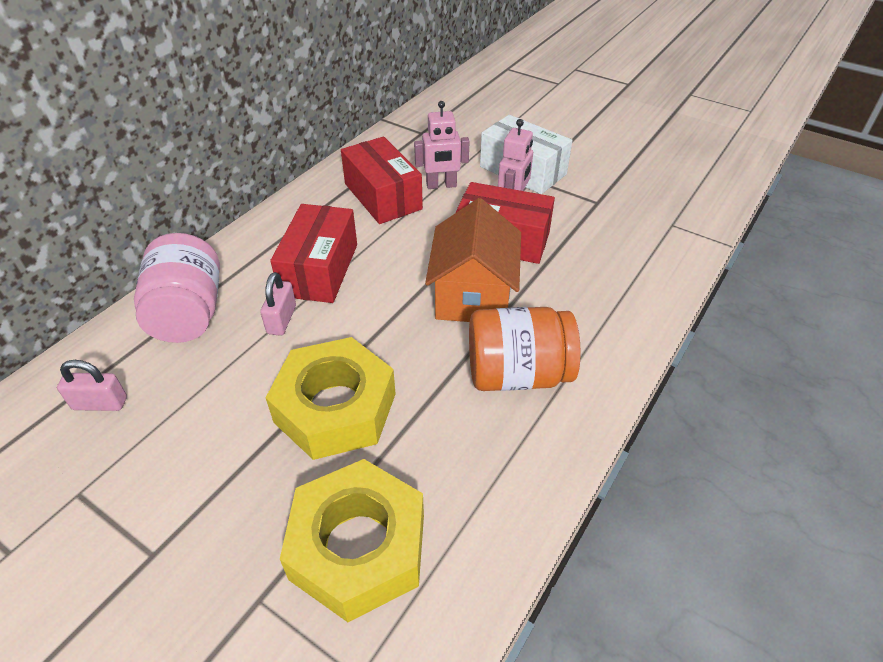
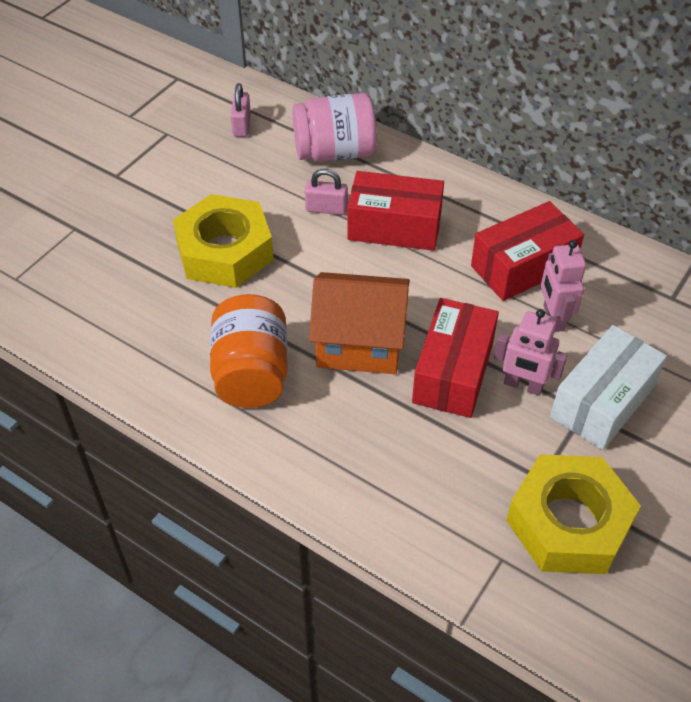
camera: 90 degrees right, 5 degrees up
yellow nut [280,459,424,622] -> yellow nut moved to [506,454,641,574]

